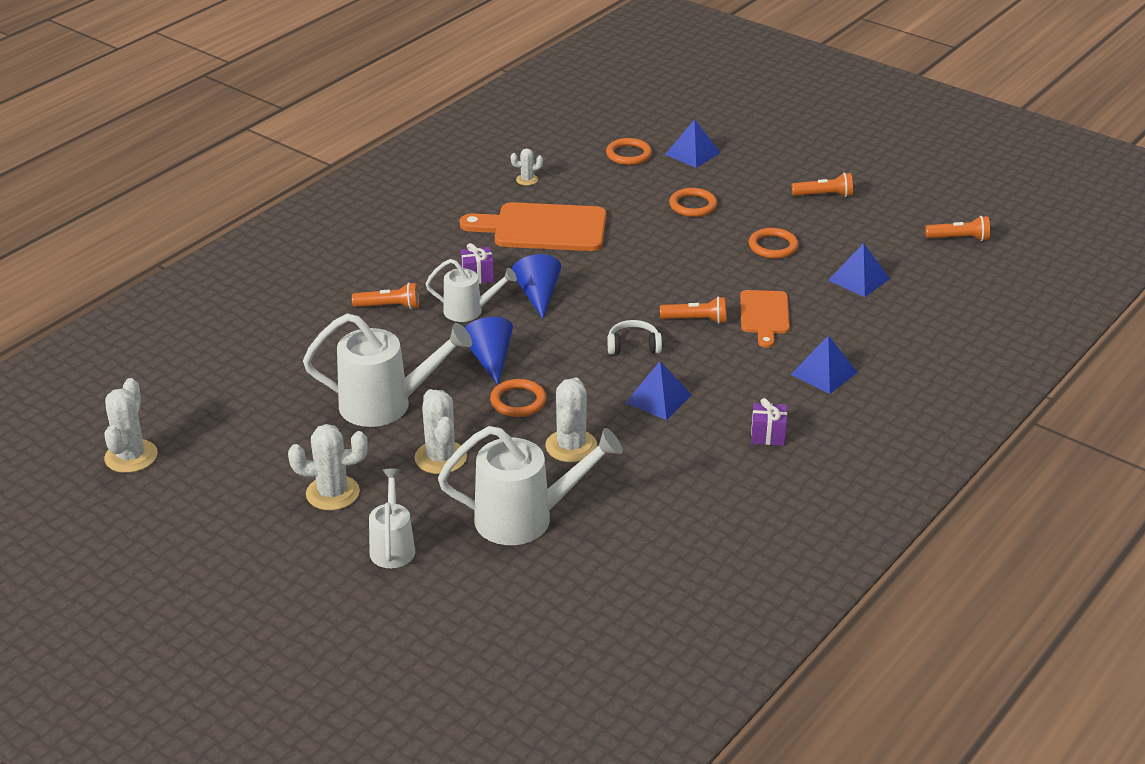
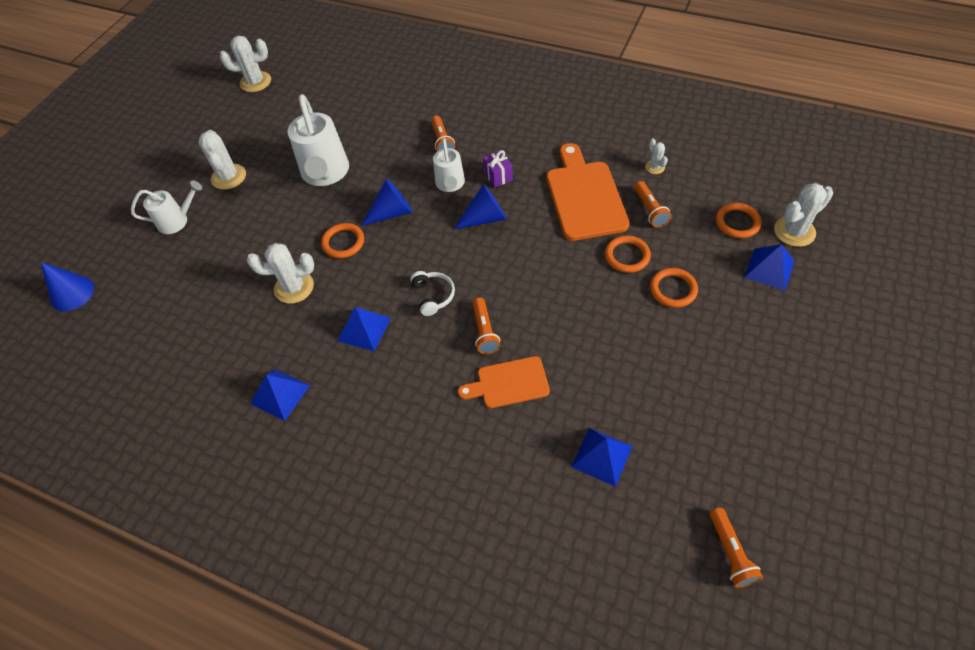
camera: 80 degrees right, 20 degrees up
white cactus [415,389,467,474] -> white cactus moved to [774,183,833,247]
white watering can [438,426,623,545] -> none
orange ring [749,228,799,259] -> orange ring moved to [605,235,651,273]
purple gift [751,398,787,446] -> none
blue pyramid [791,336,858,394] -> blue pyramid moved to [250,370,310,421]
orange flashlight [792,173,853,197] -> orange flashlight moved to [634,181,672,228]
none -> blue cone [41,262,94,311]

